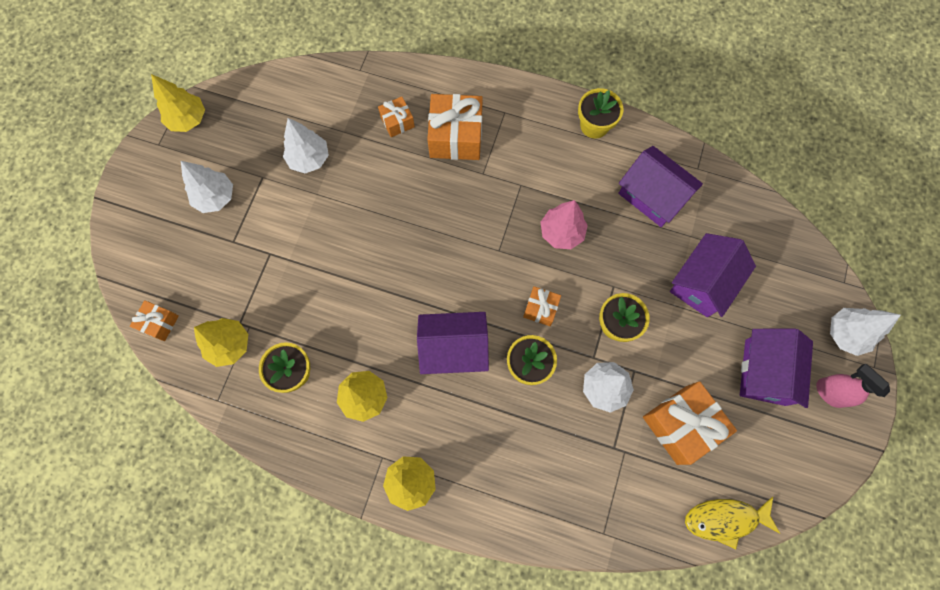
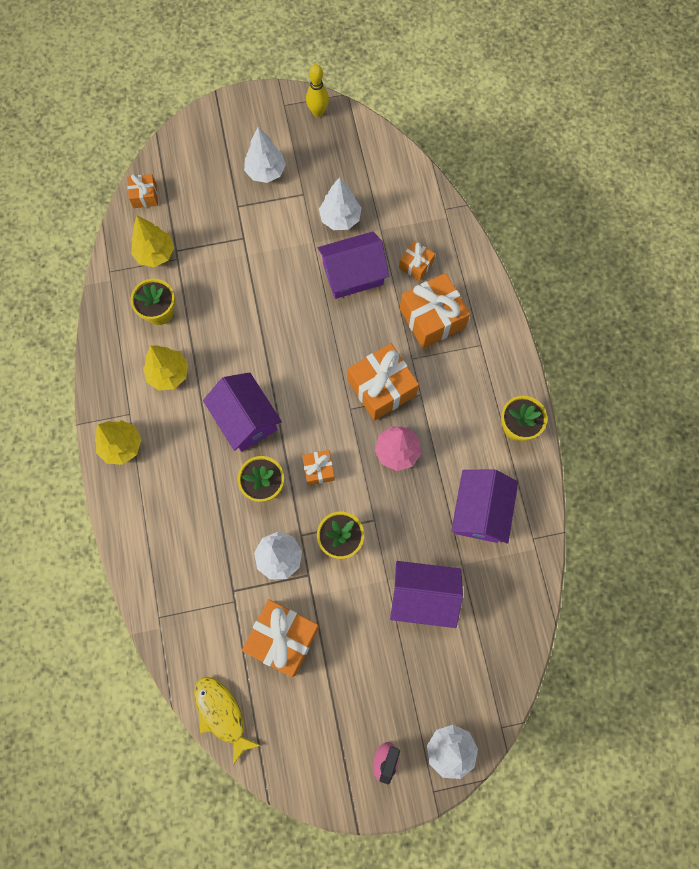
camera: 60 degrees right, 0 degrees up
yellow tree [151,74,205,132] -> yellow bowling pin [306,64,329,117]
purple house [740,329,813,408] -> purple house moved to [318,231,389,299]
none -> orange gift [348,343,419,421]

